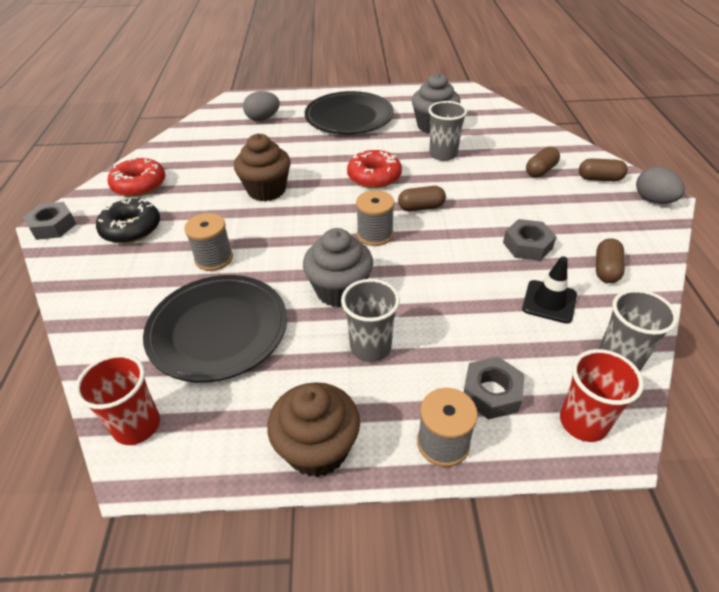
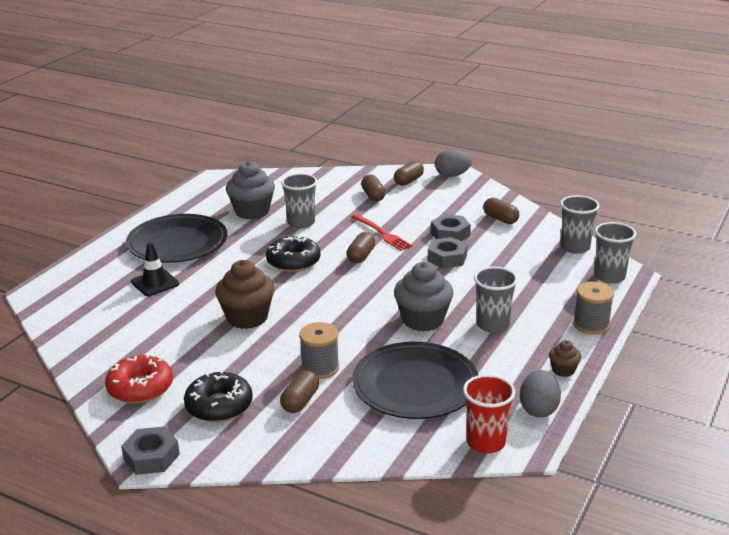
camera: 60 degrees left, 15 degrees down
grey egg [243,91,280,121] -> grey egg moved to [520,370,561,417]
brown cupcake [267,382,360,477] -> brown cupcake [549,340,581,377], size x0.50
red donut [347,150,402,188] -> black donut [266,235,321,272]
grey spool [356,190,395,246] -> none
grey nut [464,357,525,420] -> grey nut moved to [428,237,467,268]
black traffic cone [522,256,577,324] -> black traffic cone moved to [131,242,179,296]
red cup [560,349,644,442] -> grey cup [594,222,636,284]
none -> brown capsule [280,370,319,413]
none -> red fork [351,214,413,251]

